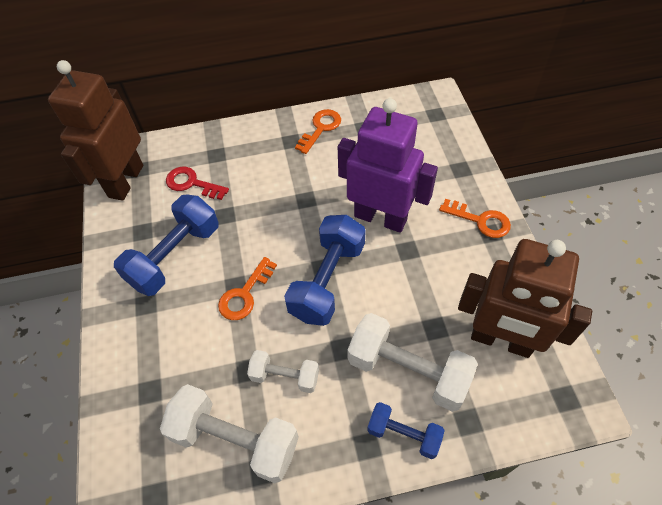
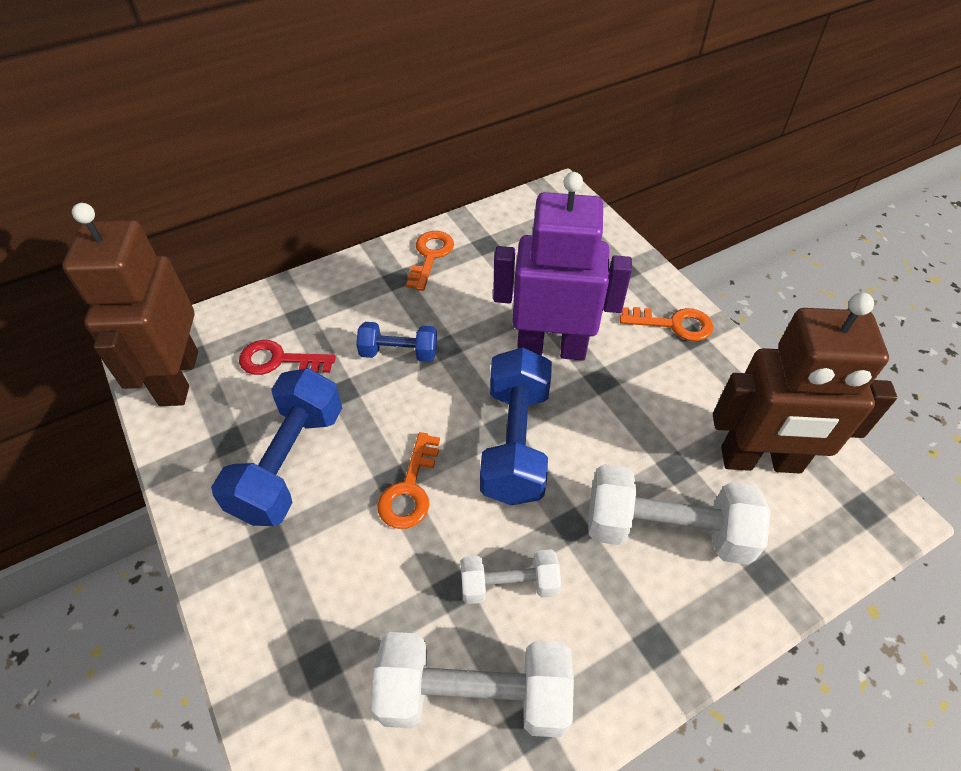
camera: 20 degrees left, 5 degrees down
blue dumbbell [367,402,445,459] -> blue dumbbell moved to [356,322,437,362]

